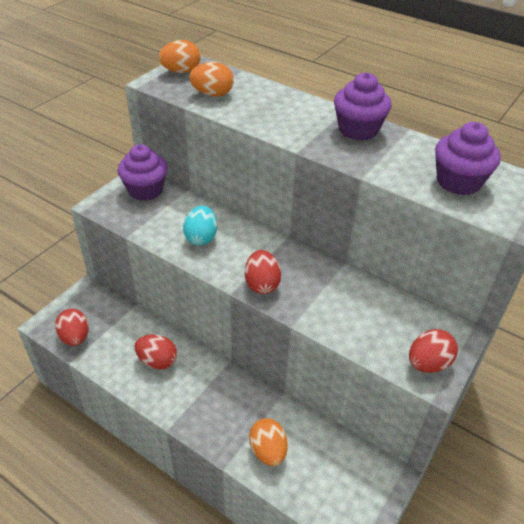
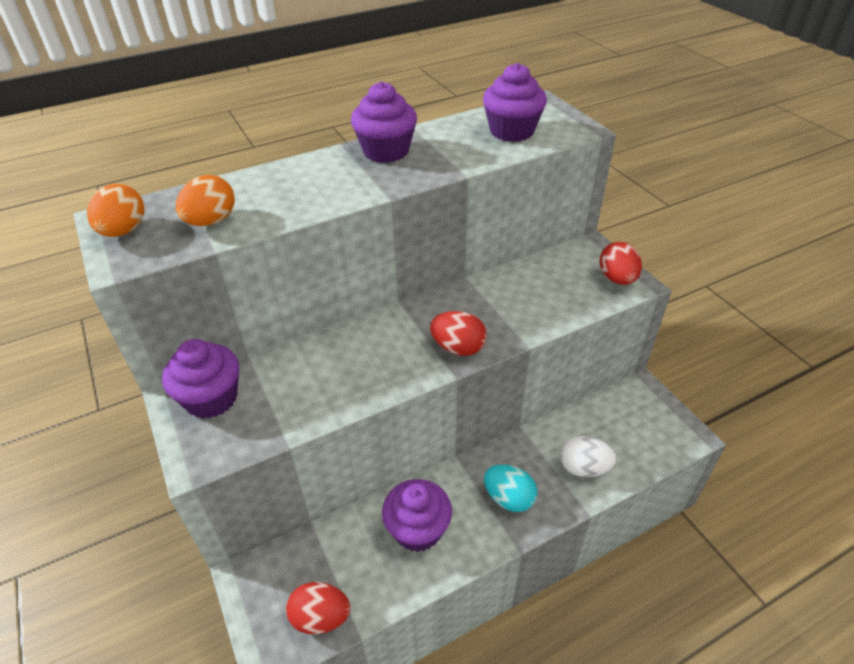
camera: 60 degrees left, 0 degrees up
red egg [135,335,177,369] -> purple cupcake [382,479,452,552]
turquoise egg [183,206,217,246] -> turquoise egg moved to [484,465,537,512]
orange egg [249,418,288,466] -> white egg [560,436,616,477]

